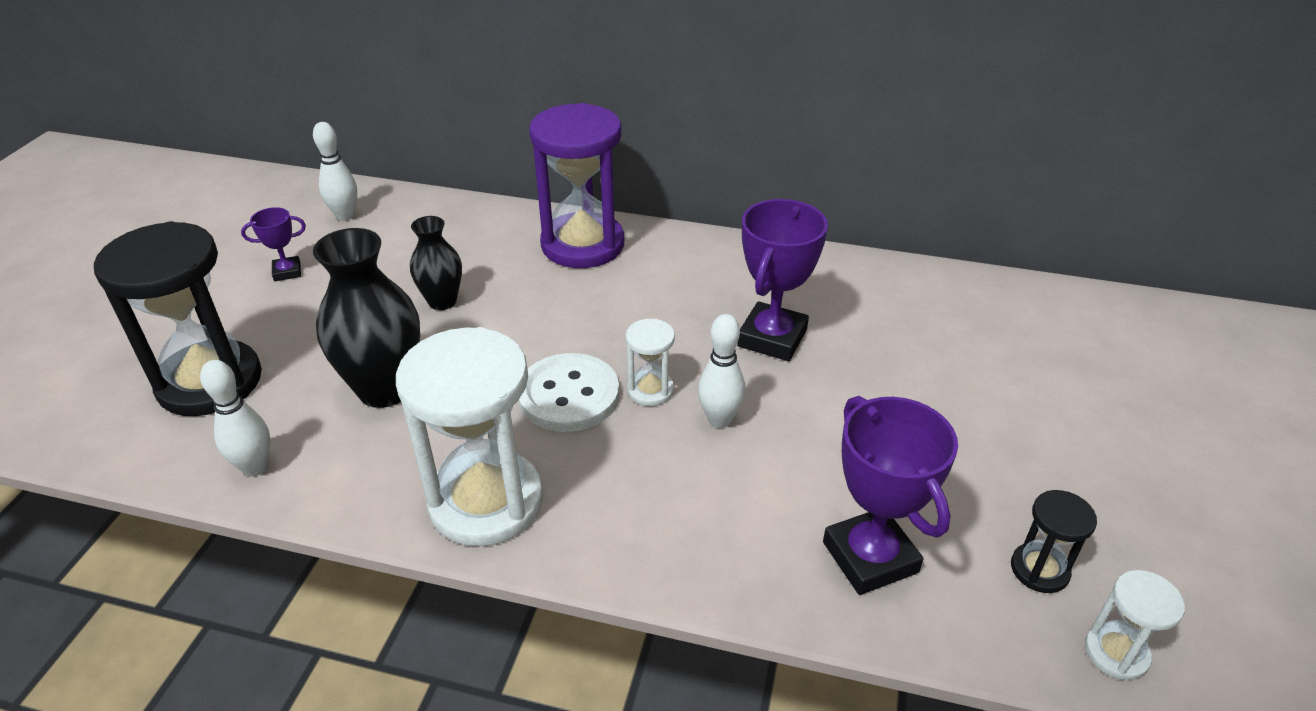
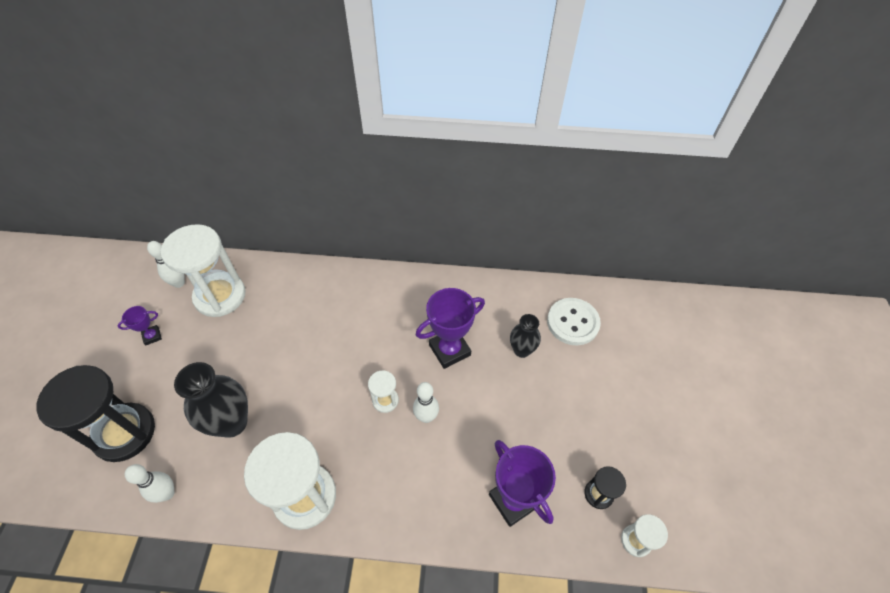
camera: 10 degrees left, 15 degrees up
black vase [410,216,462,310] -> black vase moved to [510,314,541,358]
white button [518,353,619,432] -> white button moved to [547,298,601,345]
purple hourglass [529,103,624,268] -> none
purple trophy [737,199,828,361] -> purple trophy turned 45 degrees clockwise [416,288,485,369]
none -> white hourglass [161,224,246,317]

